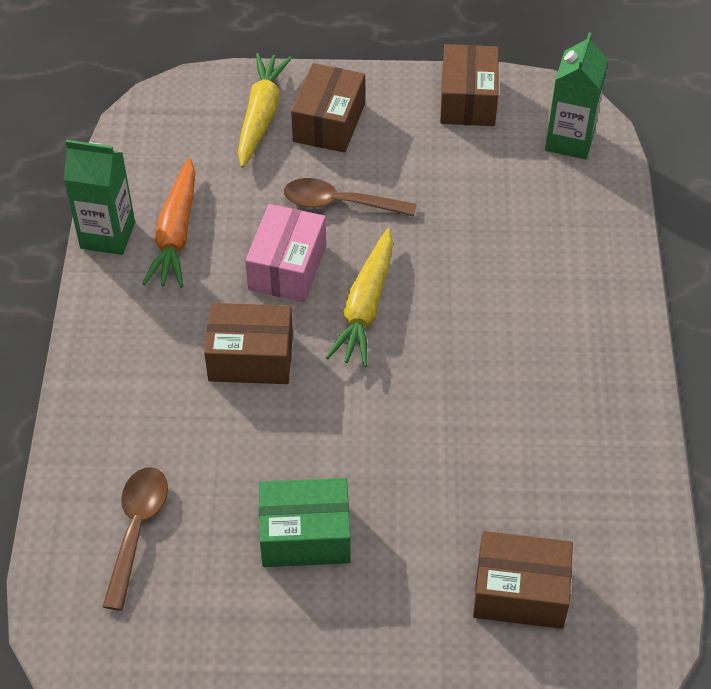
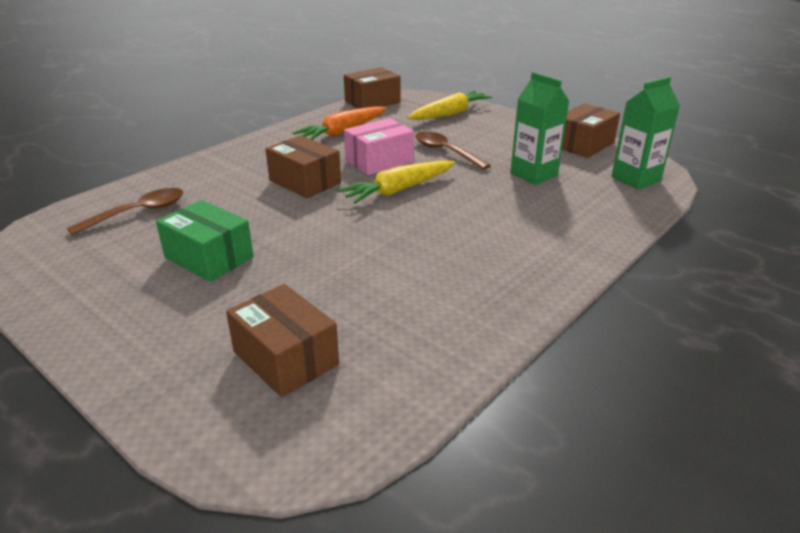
camera: 40 degrees right, 20 degrees down
green carton [63,140,135,255] -> green carton moved to [510,72,569,185]
brown box [291,63,365,153] -> brown box moved to [344,67,401,109]

